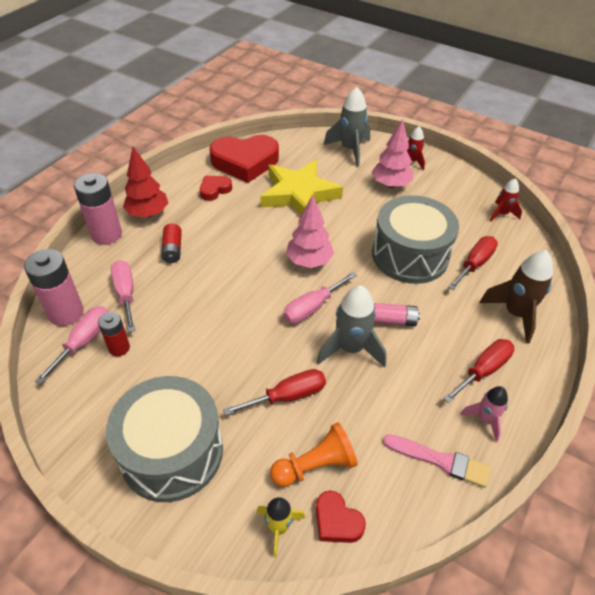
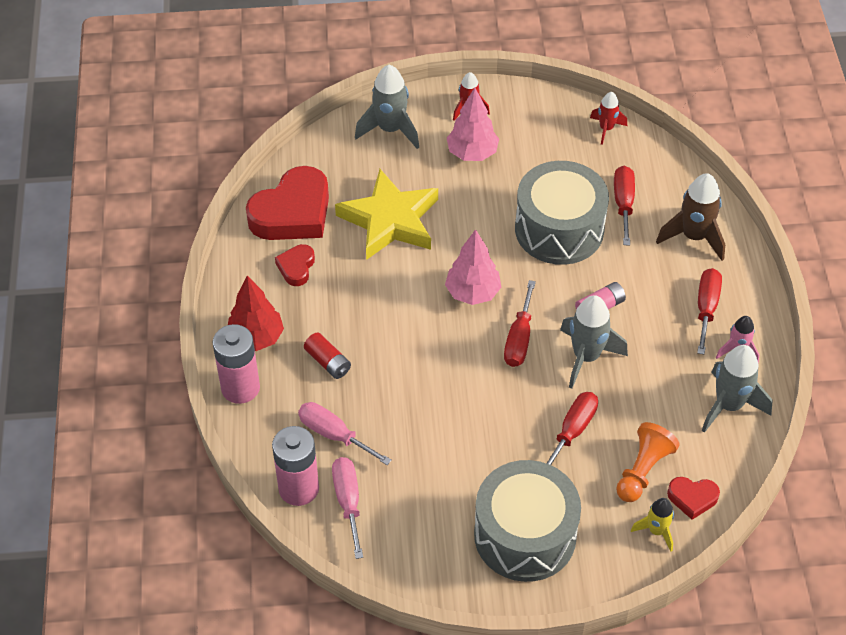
camera: 35 degrees left, 5 degrees up
red battery [98,312,130,356] -> none
pink screwdriver [283,272,357,324] -> red screwdriver [504,280,536,367]
pink brush [383,434,490,488] -> grey rocket [701,345,773,433]

